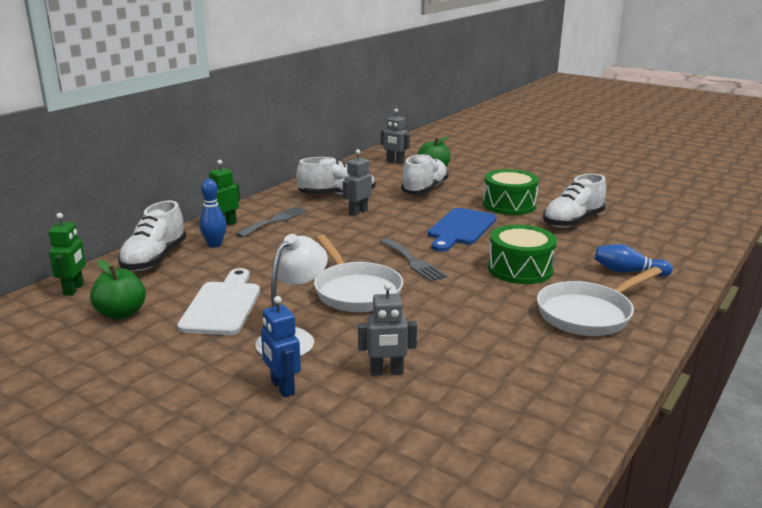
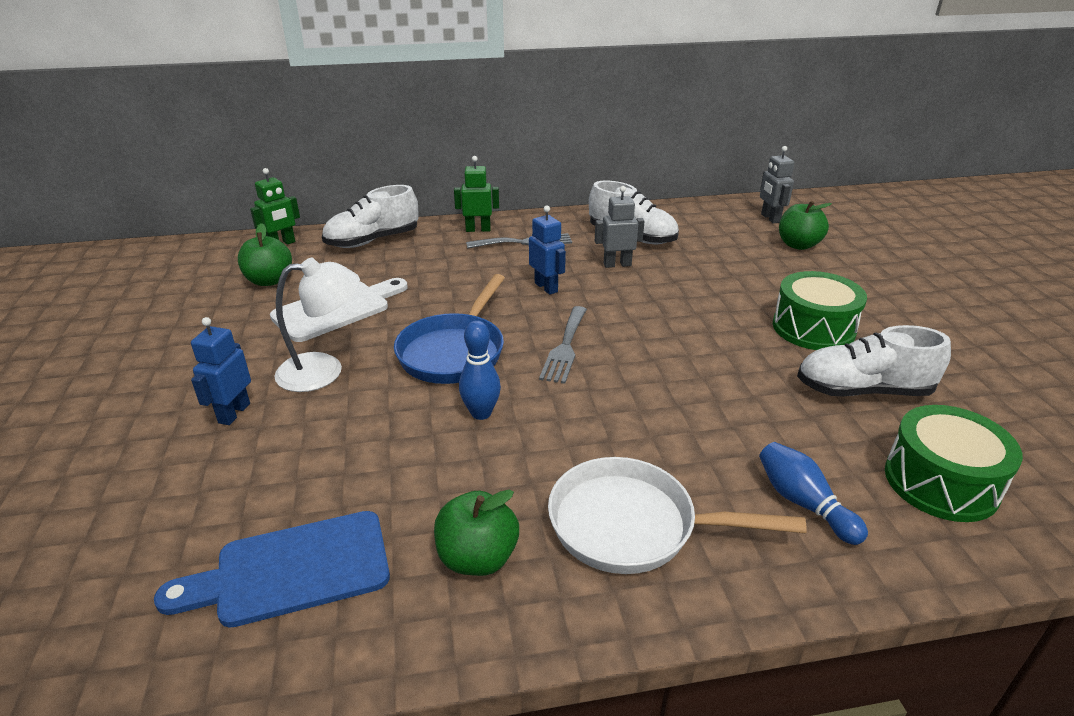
camera: 45 degrees right, 10 degrees up
blue bowling pin [199,179,227,248] -> blue bowling pin moved to [459,320,501,420]
white pan [314,235,403,312] -> blue pan [394,274,505,384]
grey robot [358,283,417,376] -> none
white shoe [401,154,449,194] -> none
blue cutting board [428,208,496,252] -> blue cutting board moved to [154,511,390,628]
green drum [488,225,557,284] -> green drum moved to [885,405,1023,522]
none -> green apple [434,490,519,576]
none -> blue robot [529,206,566,295]

